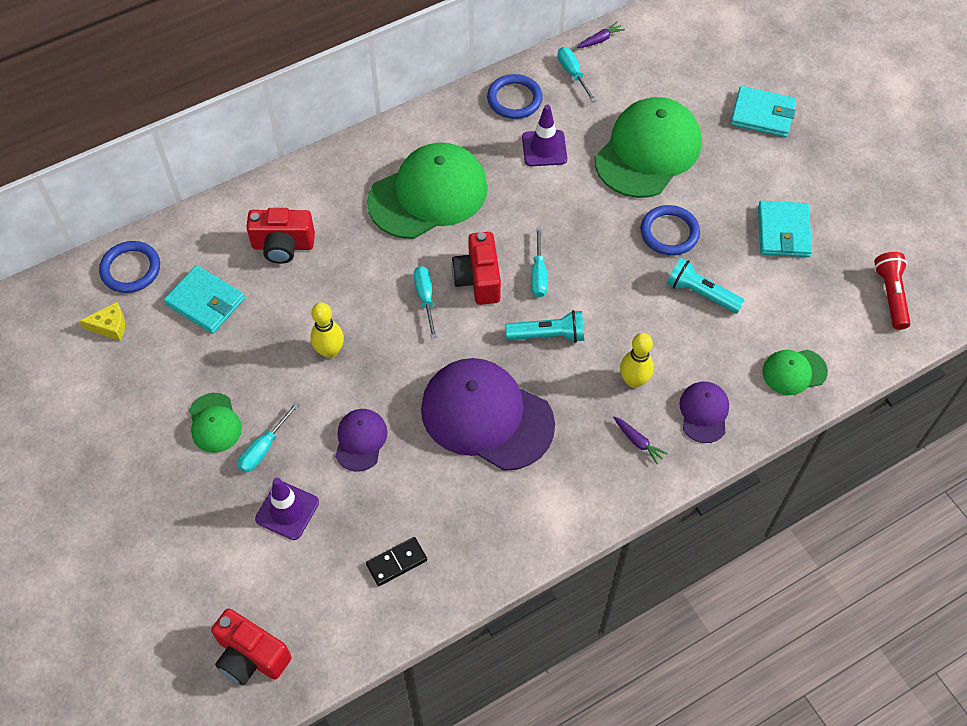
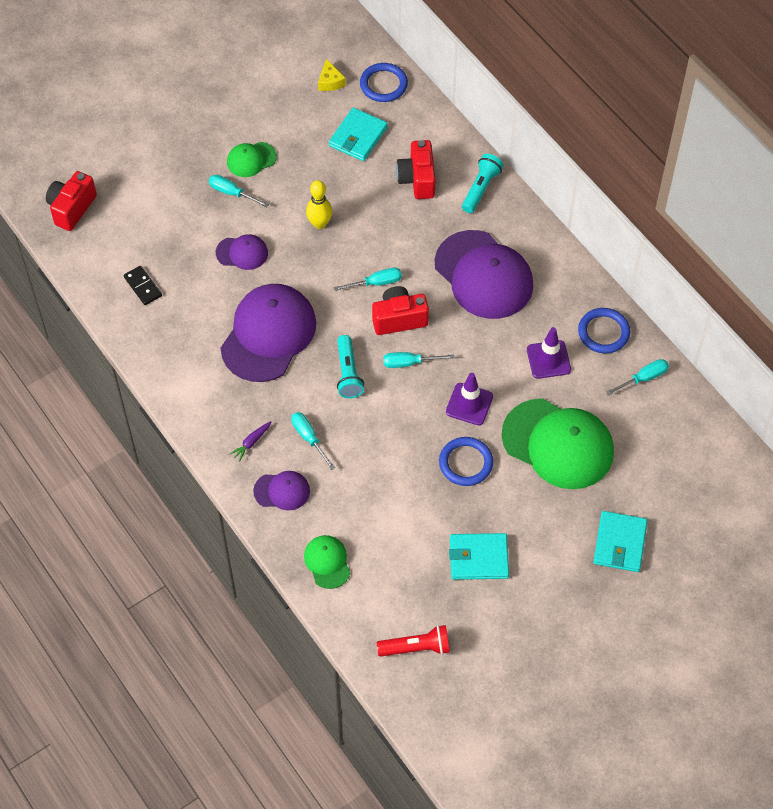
camera: 85 degrees right, 0 degrees up
purple traffic cone [255,478,319,540] -> purple traffic cone moved to [446,373,493,425]
green cap [367,142,488,239] -> purple cap [435,230,533,319]
purple carrot [577,22,625,48] -> none
yellow bowling pin [620,333,654,388] -> turquoise screwdriver [291,412,335,470]
turquoise flashlight [667,258,745,313] -> turquoise flashlight moved to [462,154,504,213]

